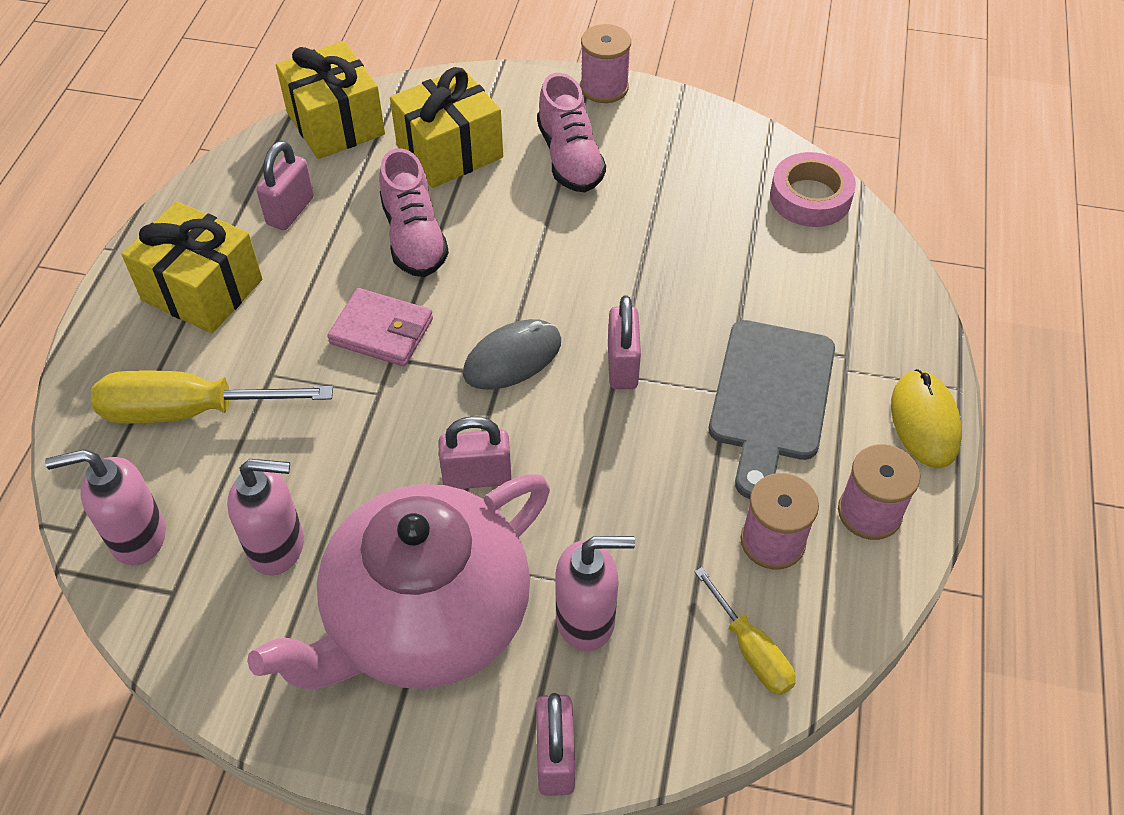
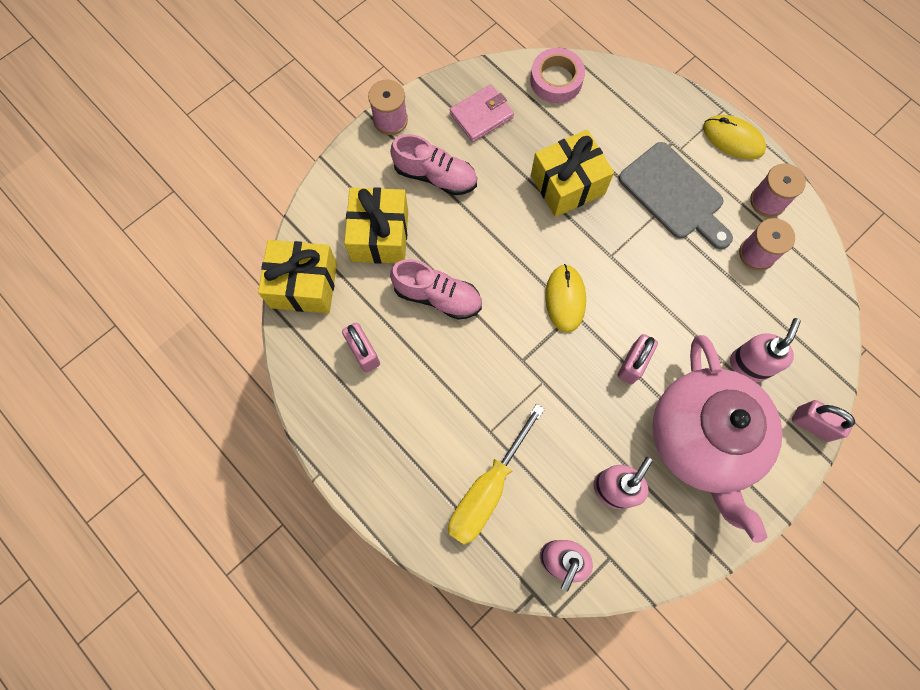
camera: 55 degrees left, 20 degrees up
yellow gift [122,201,263,333] -> yellow gift moved to [531,130,614,217]
pink wallet [327,288,433,367] -> pink wallet moved to [450,84,514,142]
grey mouse [463,319,561,390] -> yellow mouse [545,264,586,333]
pink padlock [608,296,641,389] -> none
yellow screwdriver [694,567,796,695] -> none

